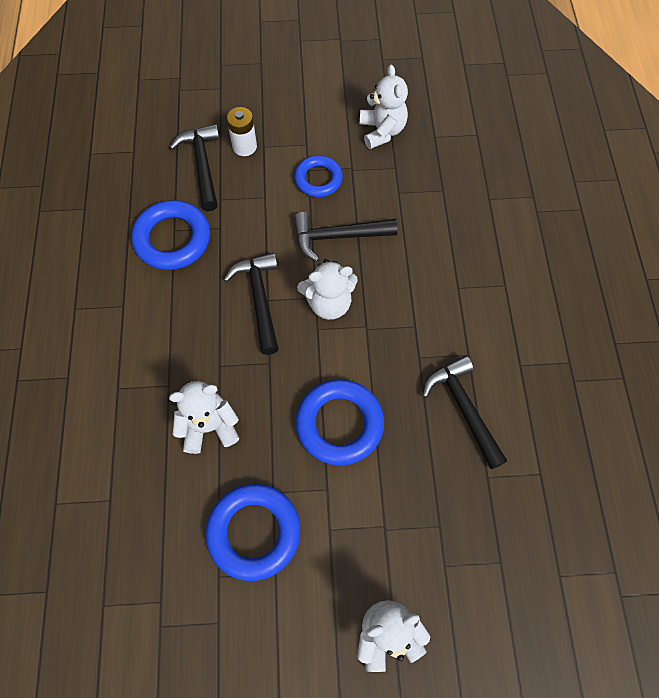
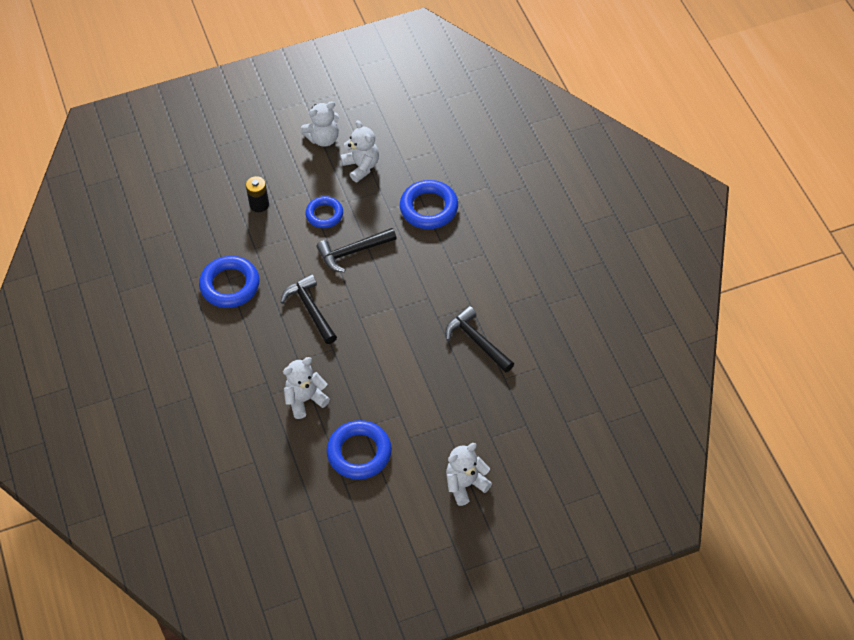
camera: 15 degrees left, 10 degrees down
black hammer [170,124,220,211] -> none
white battery [227,107,257,156] -> black battery [246,176,269,212]
blue ring [295,379,384,465] -> blue ring moved to [400,180,458,229]
white teddy bear [297,259,358,320] -> white teddy bear moved to [301,101,339,147]

